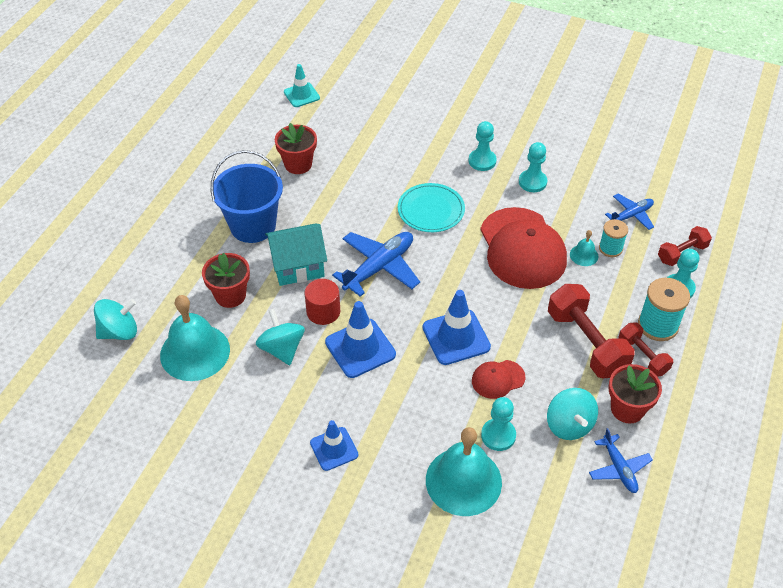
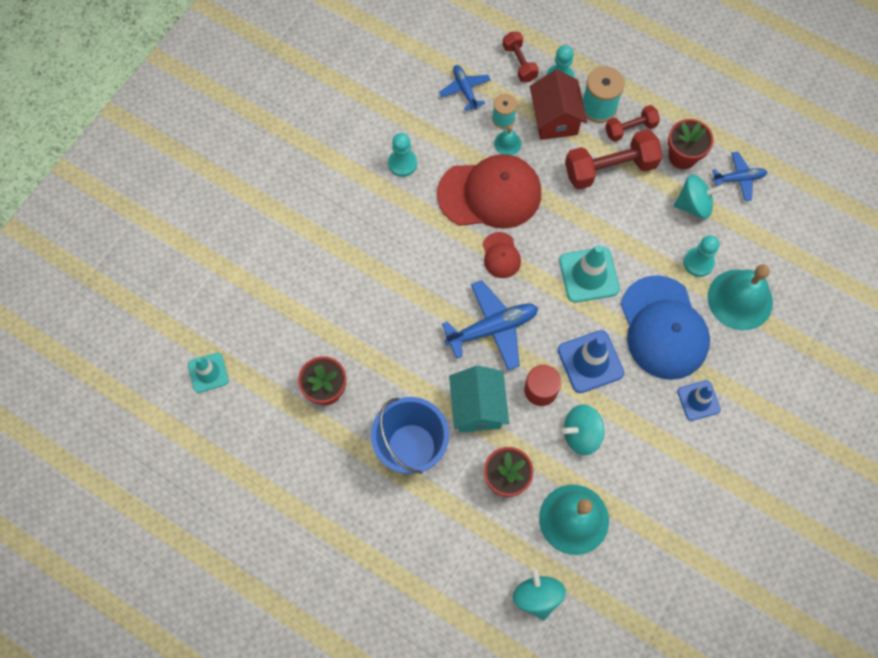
camera: 80 degrees left, 20 degrees up
blue plane [332,232,420,297] -> blue plane turned 105 degrees clockwise [442,280,538,370]
turquoise plate [398,183,465,232] -> none
blue traffic cone [422,290,491,365] -> turquoise traffic cone [559,245,620,303]
turquoise pawn [469,121,497,171] -> none
red cap [472,360,526,399] -> red cap moved to [483,232,521,278]
none -> red house [530,69,587,140]
none -> blue cap [621,275,710,380]

